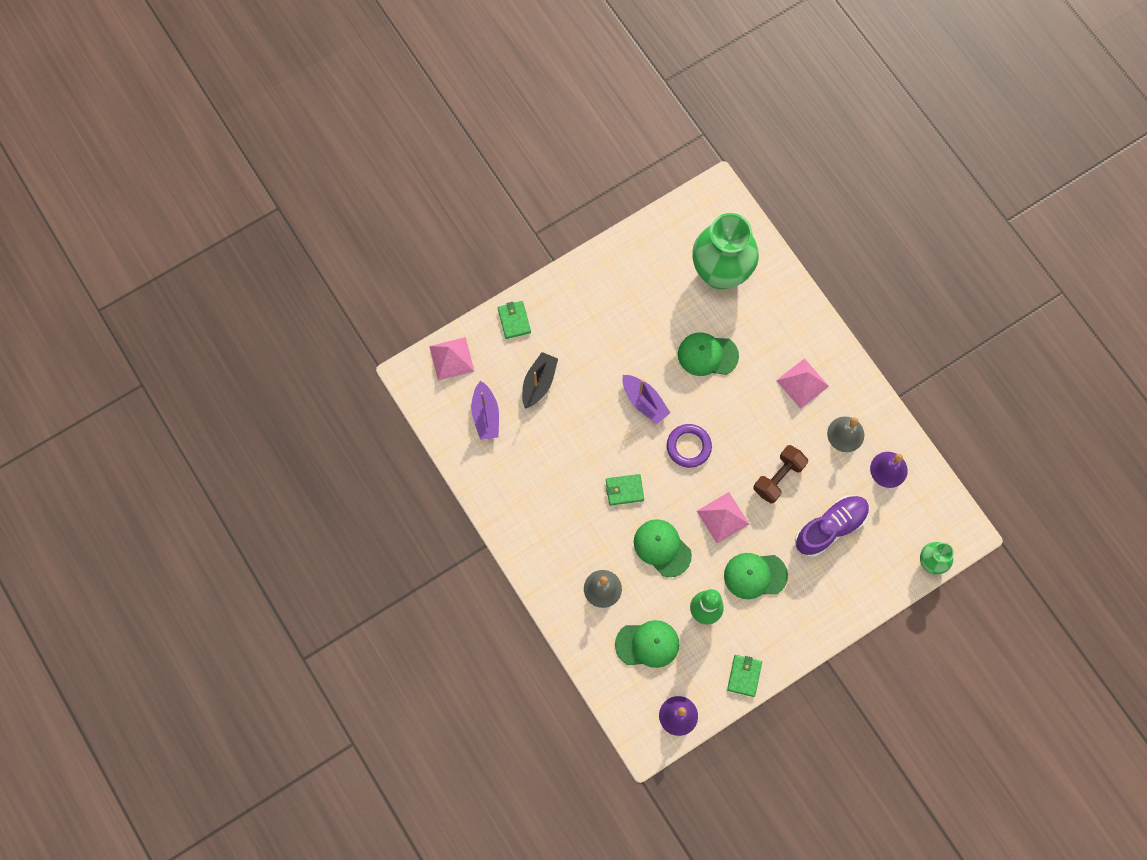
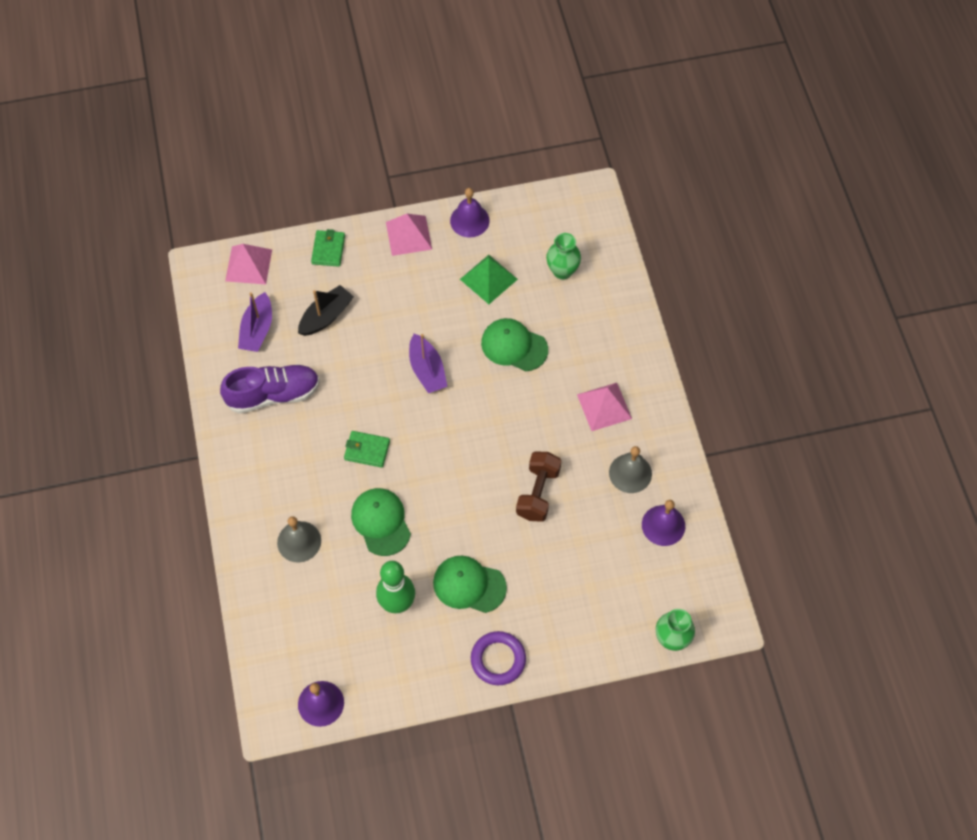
camera: 20 degrees right, 10 degrees down
green cap [615,620,679,668] -> none
purple ring [667,424,712,468] -> purple ring moved to [471,631,526,685]
green vase [692,213,759,290] -> green vase [546,233,581,280], size x0.48
pink pyramid [697,492,749,543] -> pink pyramid moved to [386,214,432,256]
green wallet [727,655,762,697] -> none
brown dumbbell [754,445,808,504] -> brown dumbbell turned 45 degrees counterclockwise [516,452,561,522]
purple shoe [795,495,870,557] -> purple shoe moved to [220,364,320,414]
none -> purple bell [450,188,490,237]
none -> green pyramid [460,255,518,304]

